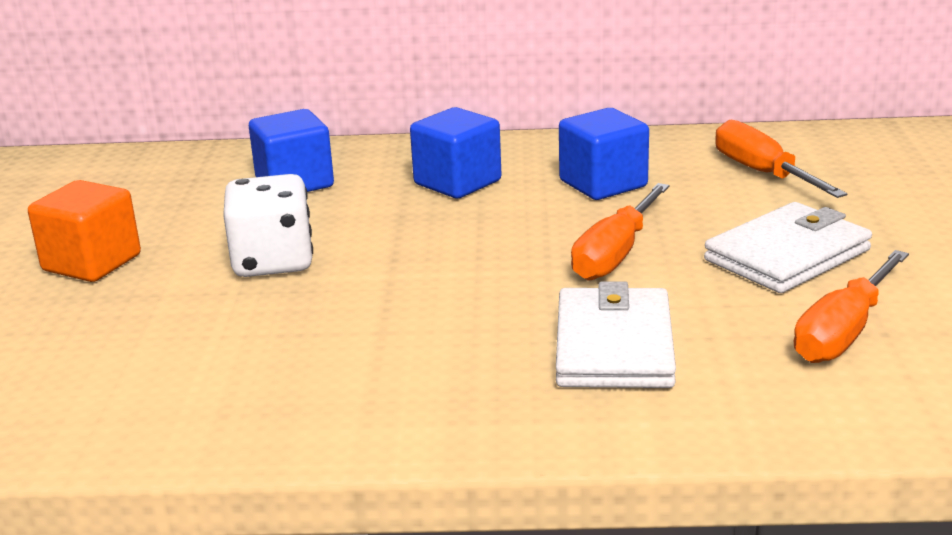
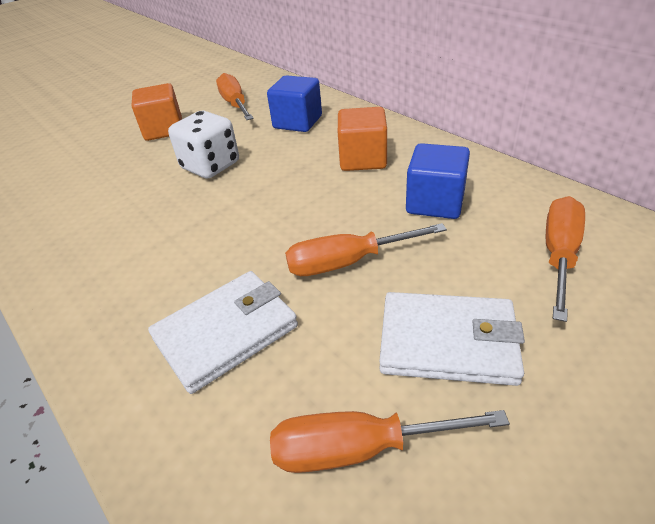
camera: 50 degrees right, 15 degrees up
blue cube [410,107,502,198] -> orange cube [338,107,387,171]
none -> orange screwdriver [216,73,254,120]

